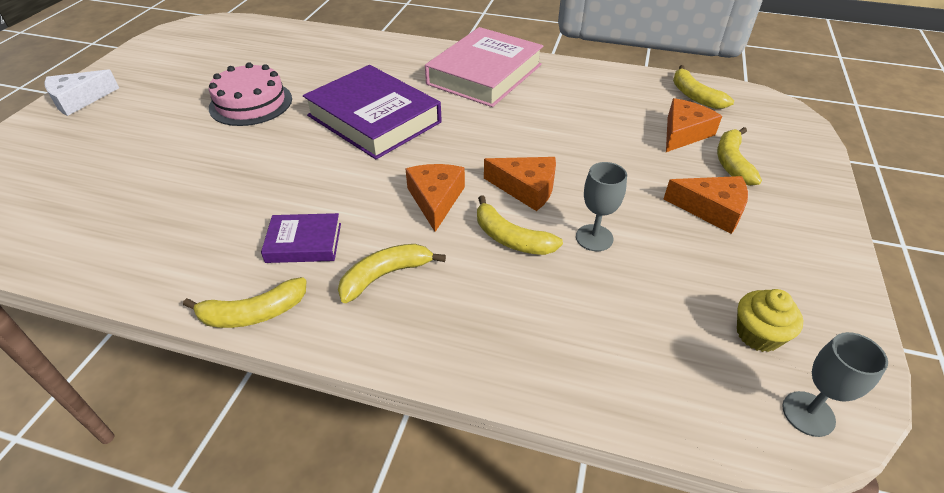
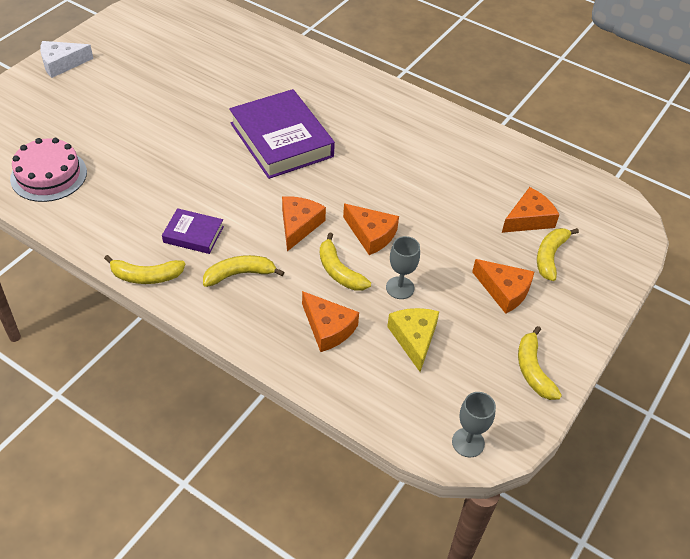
camera: 15 degrees right, 5 degrees up
pink cake [209,62,292,126] -> pink cake moved to [10,138,87,202]
pink book [425,27,543,107] -> none
yellow banana [673,65,734,109] -> yellow banana moved to [518,326,562,400]
yellow cupcake [737,289,803,352] -> none
none -> orange cheese [302,291,359,352]
none -> yellow cheese [387,308,439,372]

